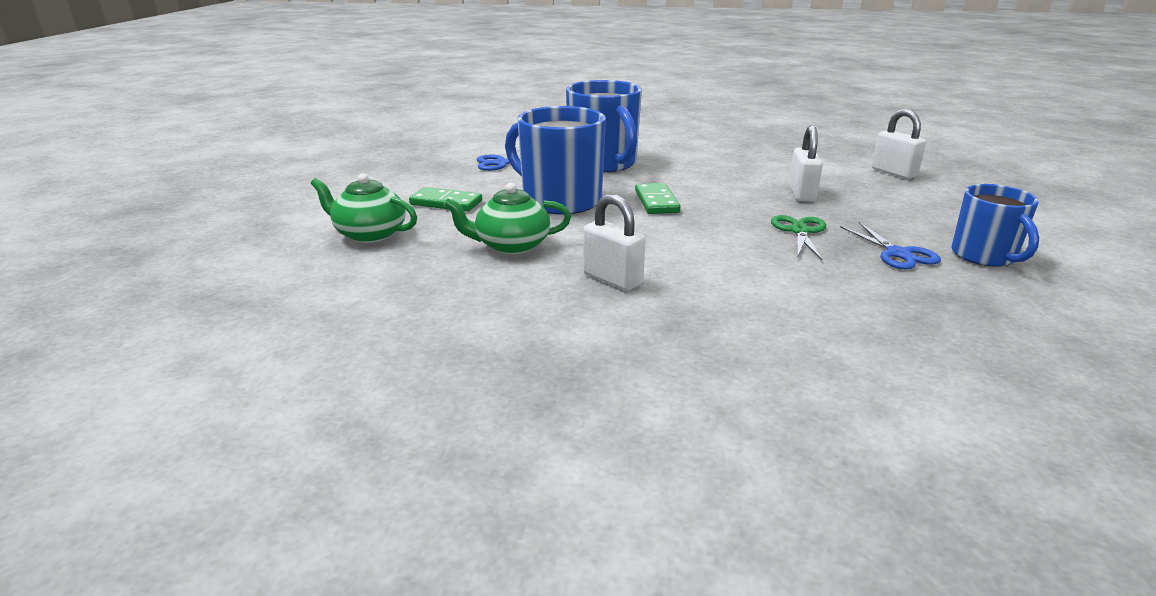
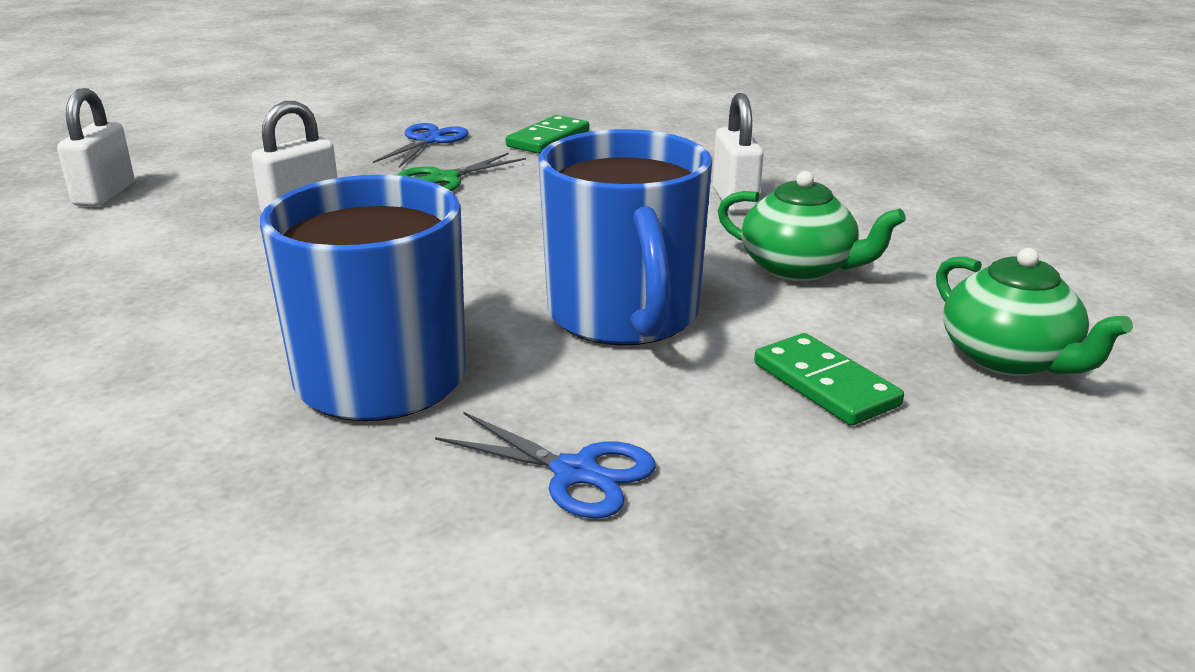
camera: 140 degrees left, 0 degrees up
green domino [635,183,681,214] -> green domino moved to [506,115,589,154]
blue mug [951,184,1040,267] -> none

